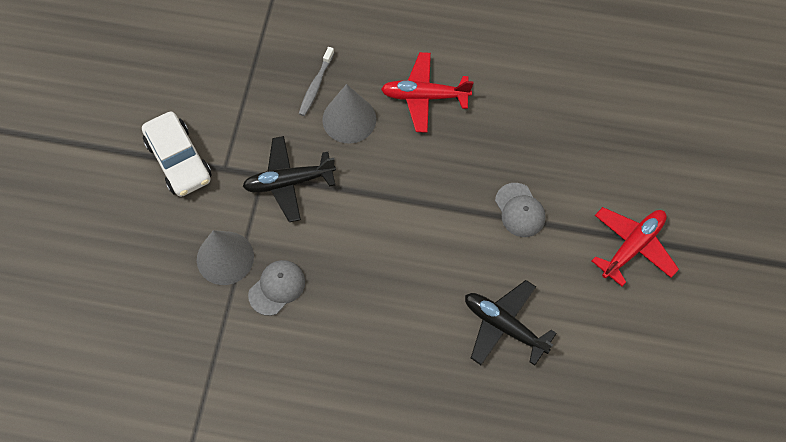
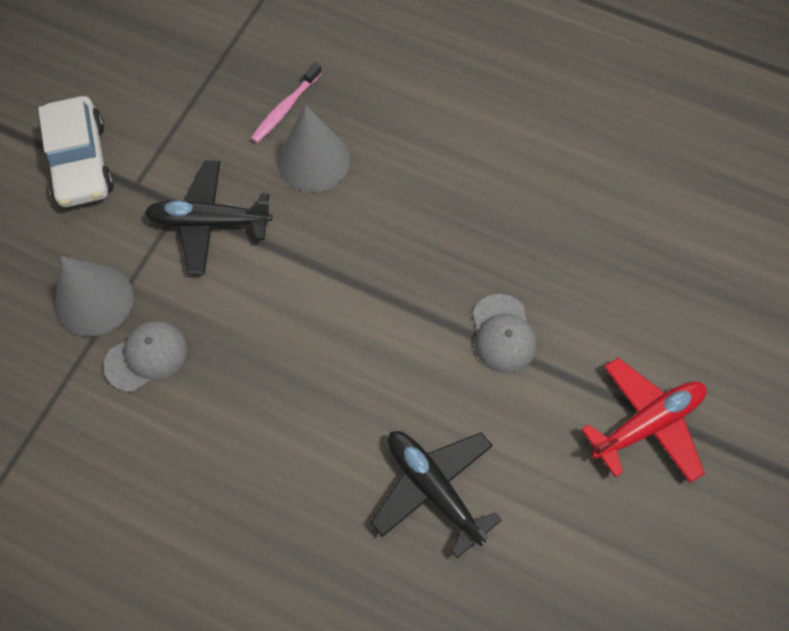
camera: 15 degrees right, 0 degrees up
grey toothbrush [299,47,334,116] -> pink toothbrush [251,63,322,143]
red plane [381,52,473,133] -> none

